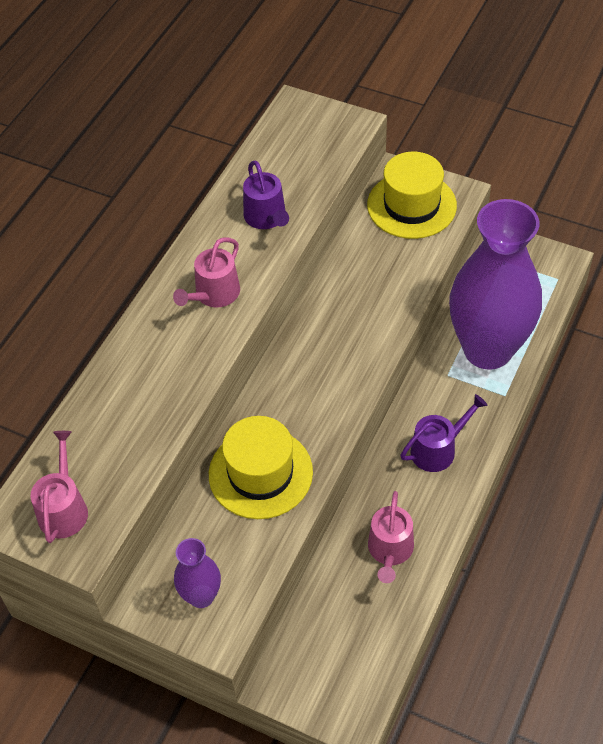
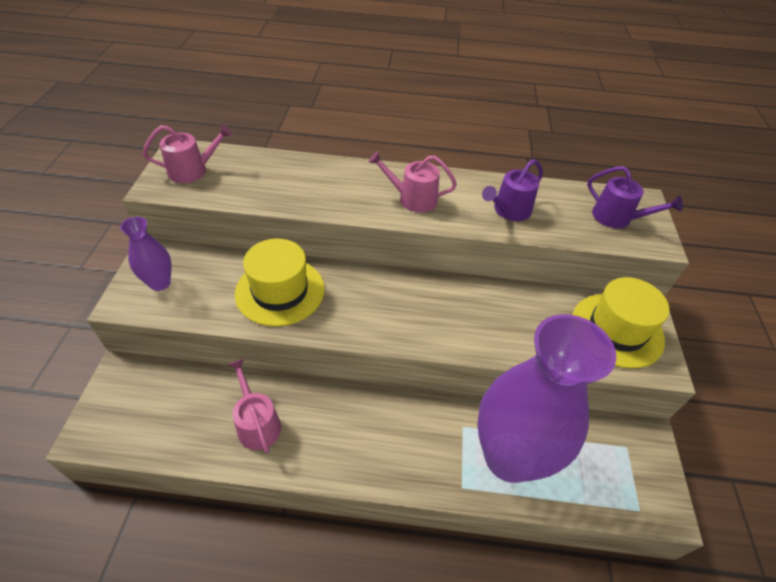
camera: 65 degrees right, 5 degrees down
pink watering can [368,491,414,583] -> pink watering can turned 75 degrees clockwise [228,359,281,453]
purple watering can [401,394,487,472] -> purple watering can moved to [587,166,683,228]

